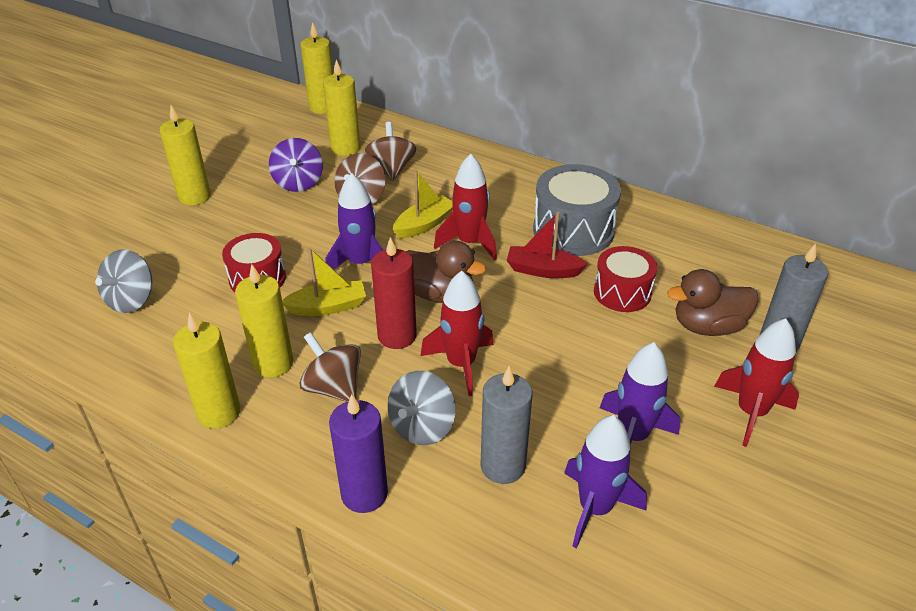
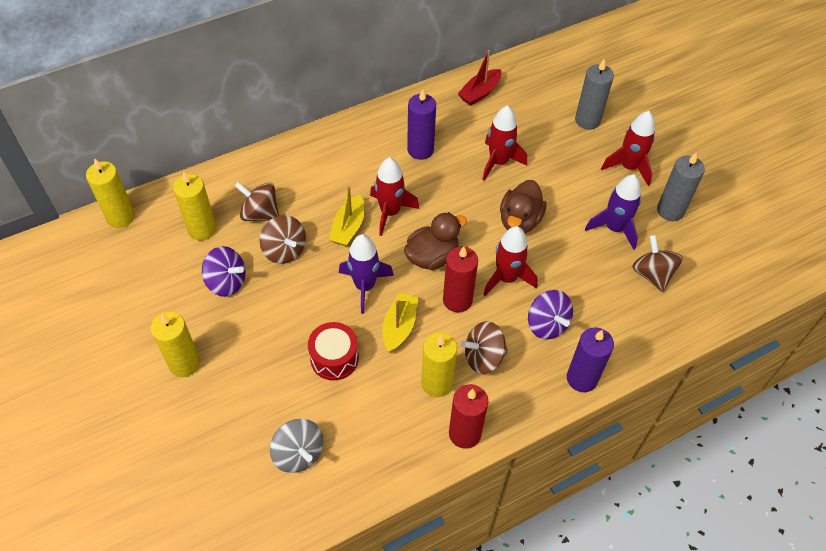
camera: 60 degrees left, 15 degrees up
yellow candle [173,313,241,429] -> red candle [449,384,488,449]
grey spinning top [388,371,456,445] -> purple spinning top [528,290,573,340]
yellow boat [393,169,453,239] -> yellow boat turned 150 degrees counterclockwise [329,185,365,246]
grey candle [480,366,532,484] -> grey candle moved to [657,152,705,221]
red boat [507,212,588,278] -> red boat moved to [458,50,501,106]
grey drum [533,164,621,256] -> purple candle [407,89,436,160]
purple rocket [564,415,647,549] -> brown spinning top [632,235,683,292]
red drum [594,246,657,312] -> red rocket [482,105,527,181]
brown duck [667,269,759,336] -> brown duck moved to [500,180,546,233]

